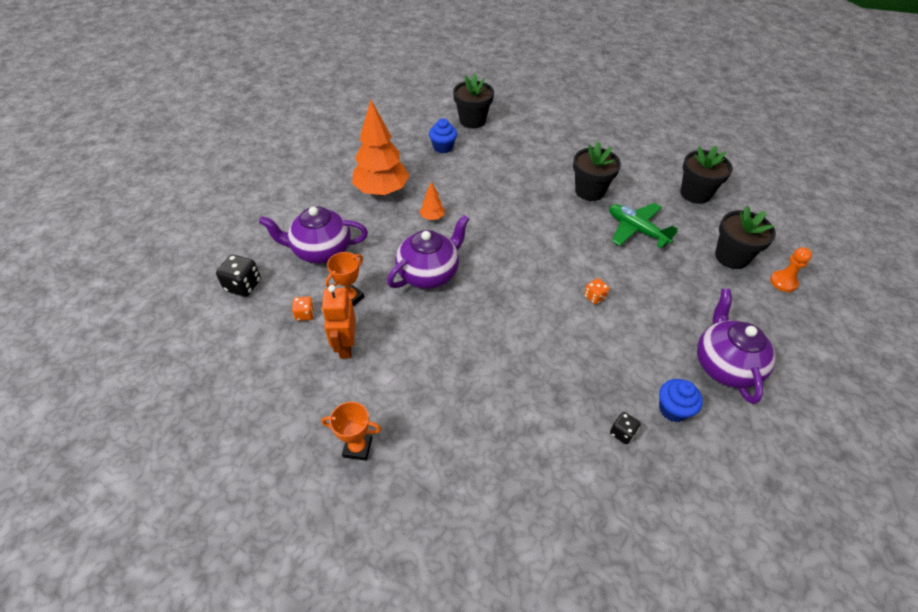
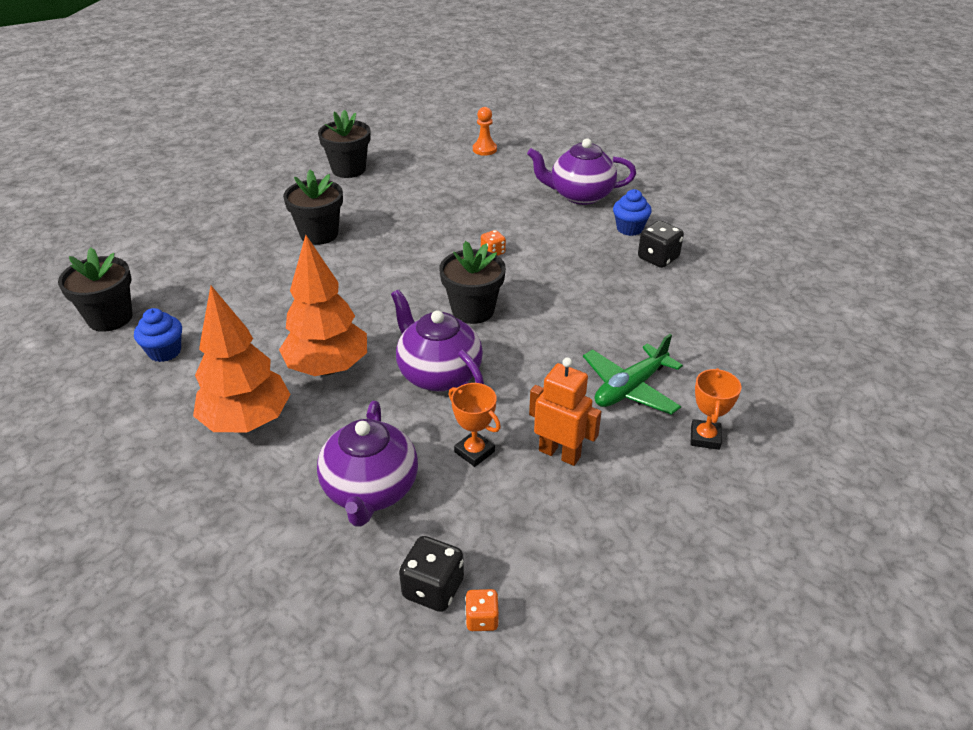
camera: 85 degrees left, 10 degrees down
orange dice [292,296,314,321] -> orange dice moved to [465,589,499,631]
orange robot [321,285,356,359] -> orange robot turned 150 degrees counterclockwise [529,357,602,466]
orange tree [419,181,445,220] -> orange tree [279,235,367,376], size x2.31
green plane [609,203,678,248] -> green plane moved to [583,334,683,415]
black dice [610,412,641,444] -> black dice [638,220,684,268], size x1.66
black flower pot [715,206,776,269] -> black flower pot moved to [439,241,506,324]

